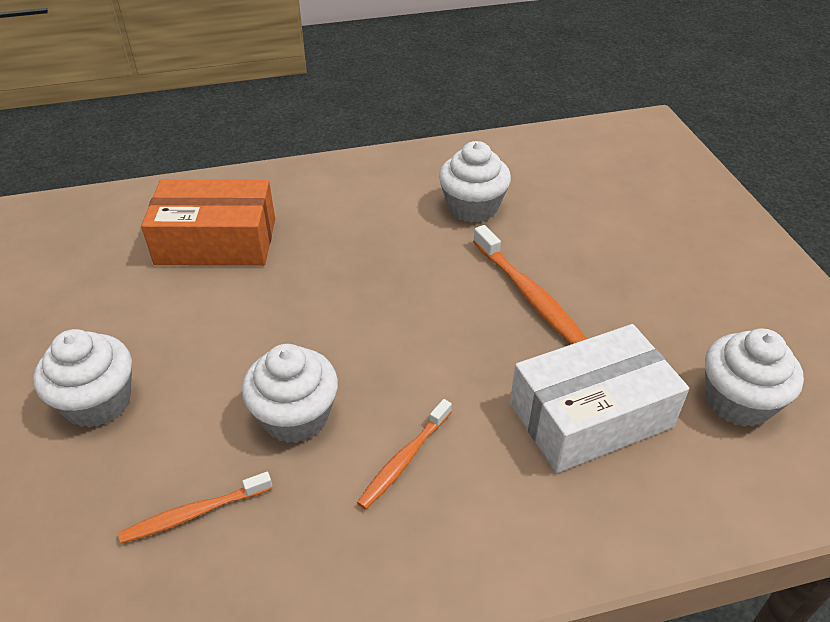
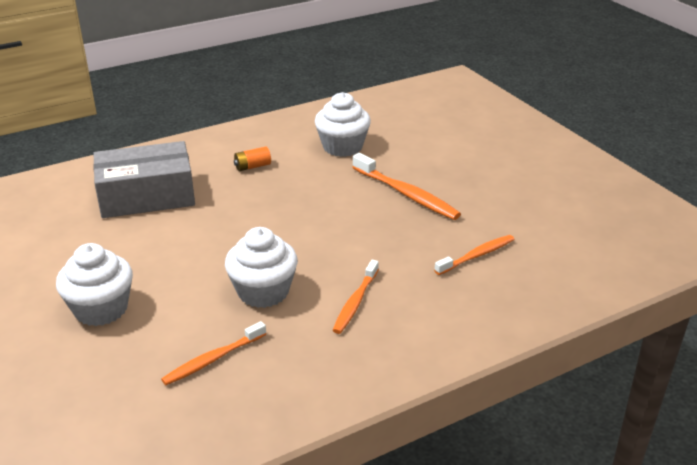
camera: 15 degrees left, 10 degrees down
orange box [141,180,275,266] -> grey box [93,141,195,218]
white box [510,324,689,473] -> orange toothbrush [434,235,514,275]
white cupcake [705,329,804,427] -> none
none -> orange battery [234,146,271,171]

